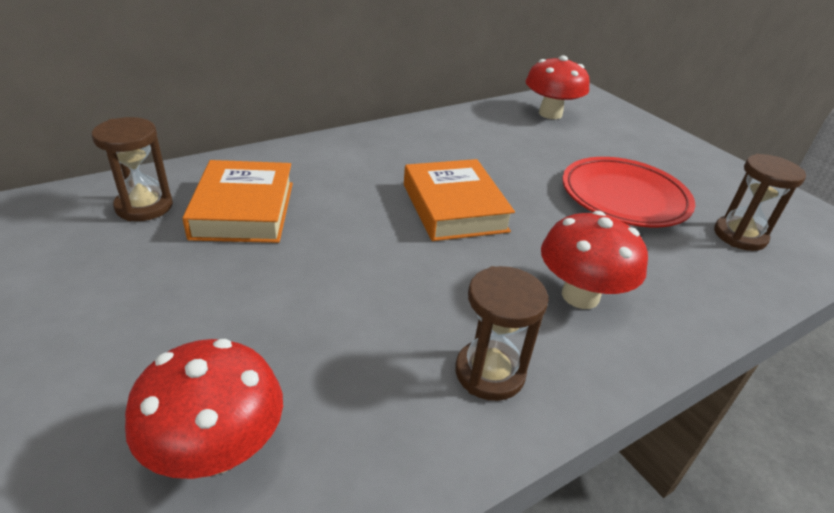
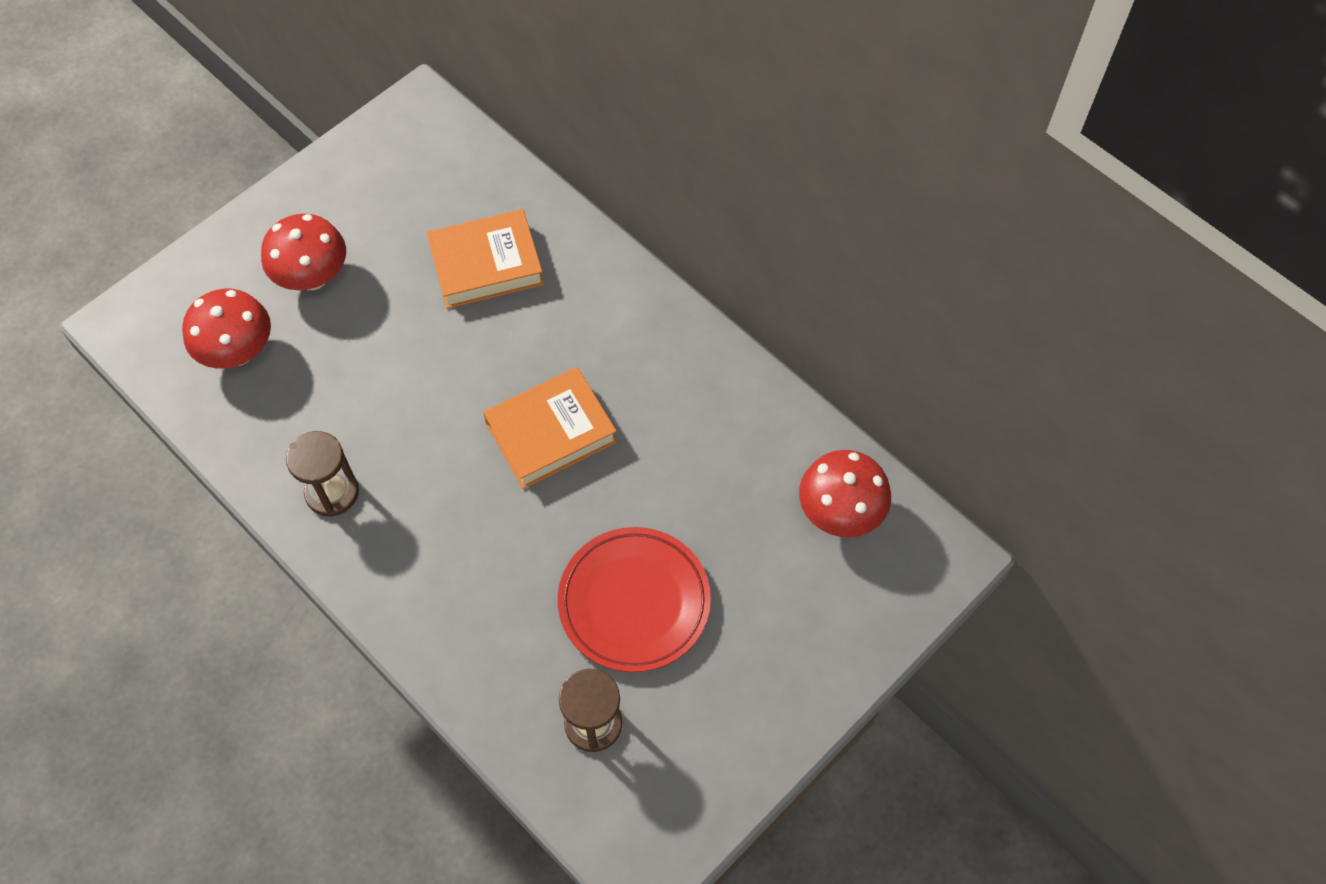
camera: 80 degrees right, 25 degrees up
brown hourglass [92,117,173,221] -> none
red mushroom [541,211,648,309] -> red mushroom moved to [261,214,346,290]

